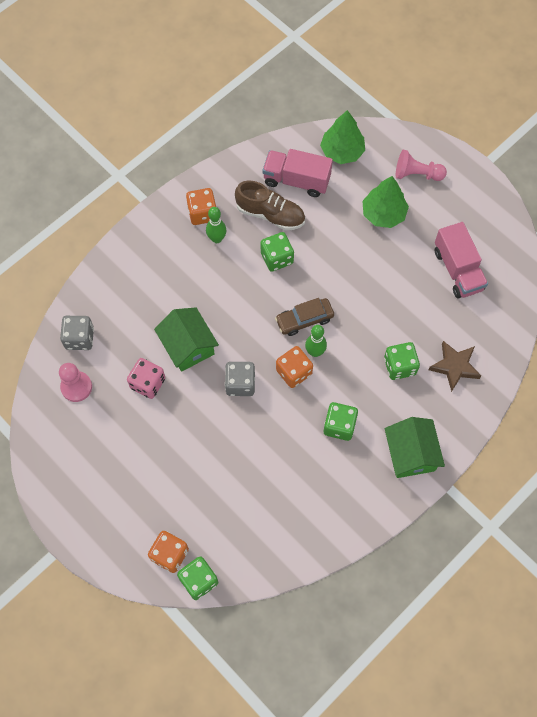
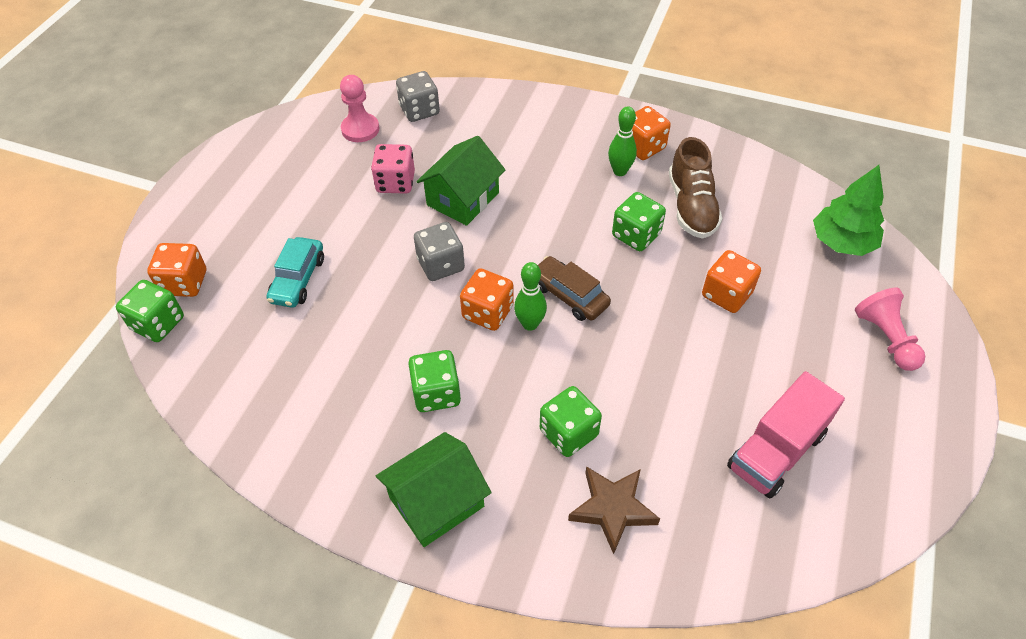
camera: 65 degrees right, 15 degrees down
pink truck [263,149,333,197] -> none
green tree [362,176,409,228] -> none
none -> turquoise car [266,237,324,308]
none -> orange dice [702,250,761,313]

